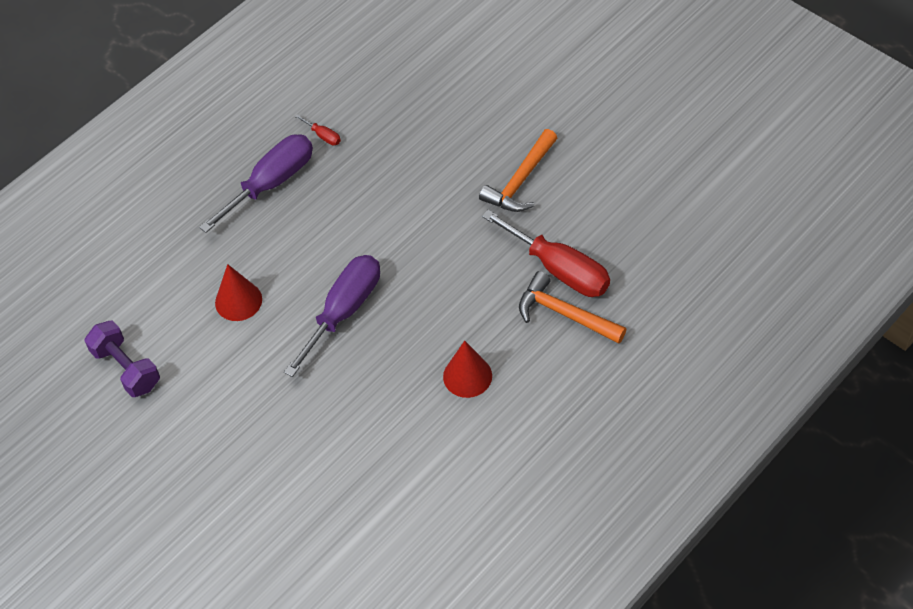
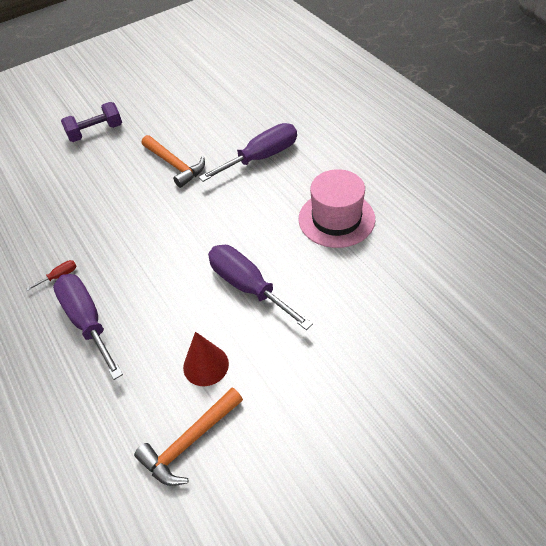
camera: 75 degrees left, 5 degrees down
purple dumbbell [84,321,160,397] -> purple dumbbell moved to [61,102,122,142]
red cone [443,341,492,398] -> pink hat [299,169,375,248]
red screwdriver [482,210,610,297] -> purple screwdriver [199,123,297,182]
orange hammer [519,271,626,344] -> orange hammer moved to [134,388,243,486]

